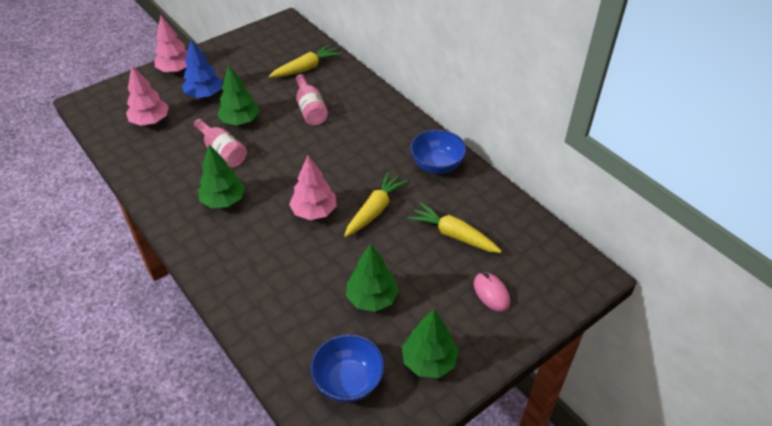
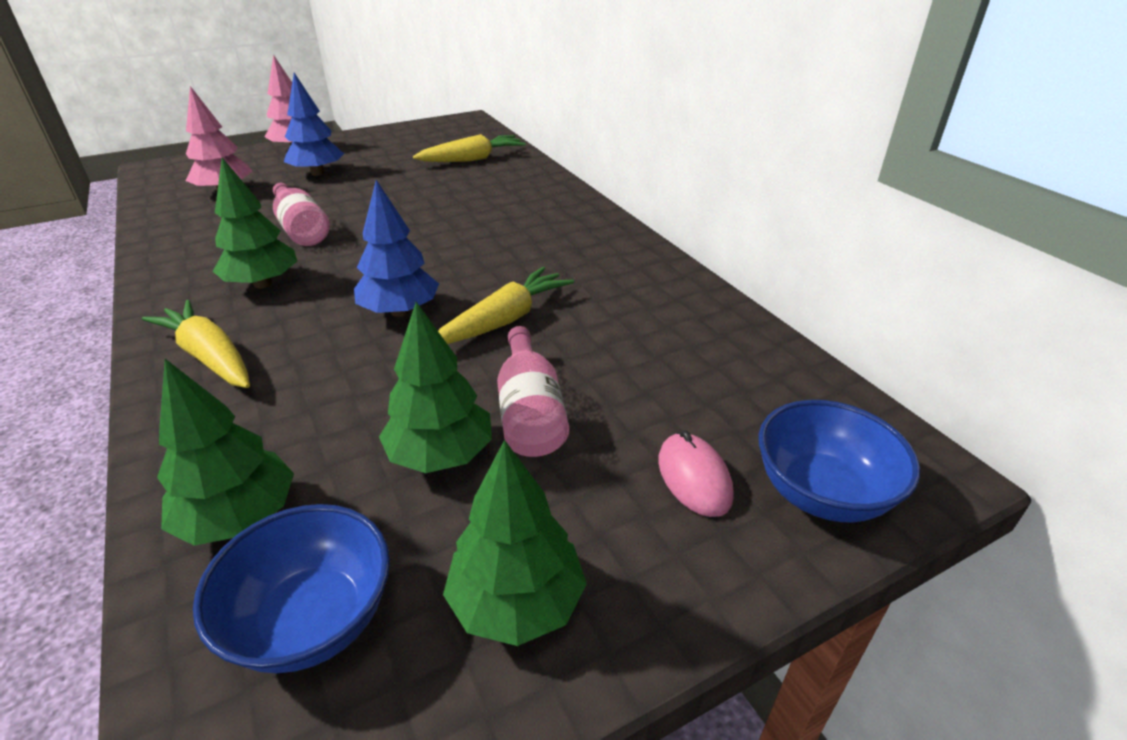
camera: 10 degrees right, 10 degrees down
green tree [217,65,259,125] -> green tree moved to [157,359,294,546]
pink tree [289,156,337,220] -> blue tree [354,180,439,317]
pink bottle [296,74,328,125] -> pink bottle moved to [497,326,569,457]
yellow carrot [408,202,502,253] -> yellow carrot moved to [142,300,250,388]
blue bowl [410,130,467,174] -> blue bowl moved to [759,400,920,523]

